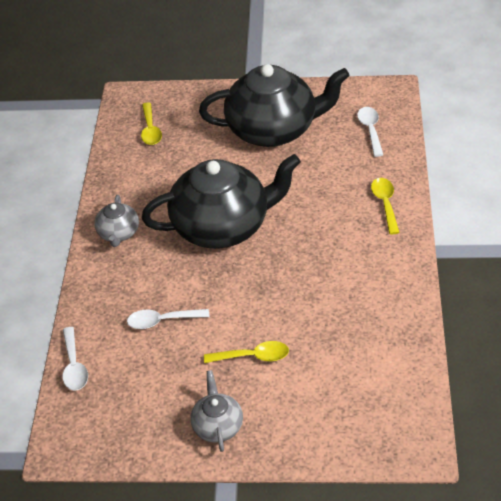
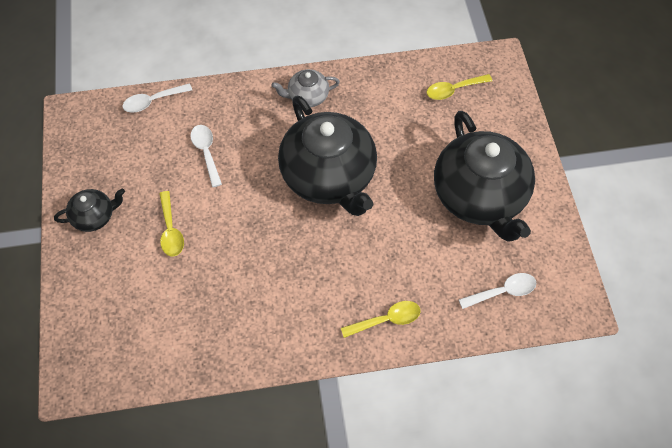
camera: 75 degrees right, 15 degrees up
grey teapot [191,370,243,452] -> black teapot [54,188,125,232]

